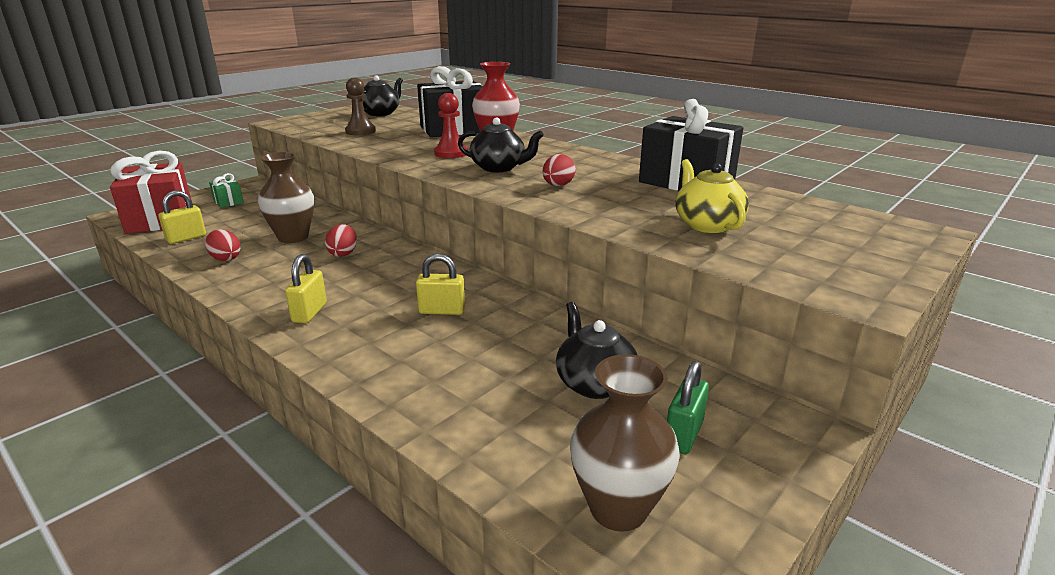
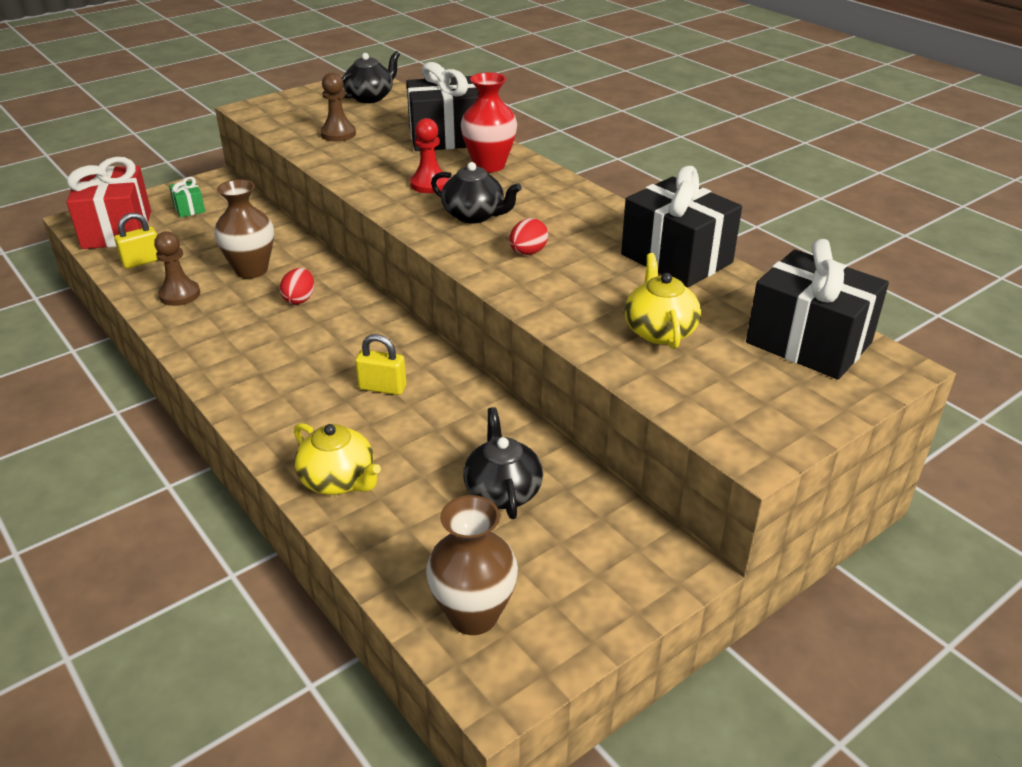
camera: 10 degrees right, 10 degrees up
red egg [205,229,241,261] -> brown pawn [154,231,200,306]
yellow padlock [285,254,327,323] -> none
green padlock [667,361,709,454] -> none
none -> yellow teapot [294,423,381,495]
none -> black gift [746,239,889,380]

